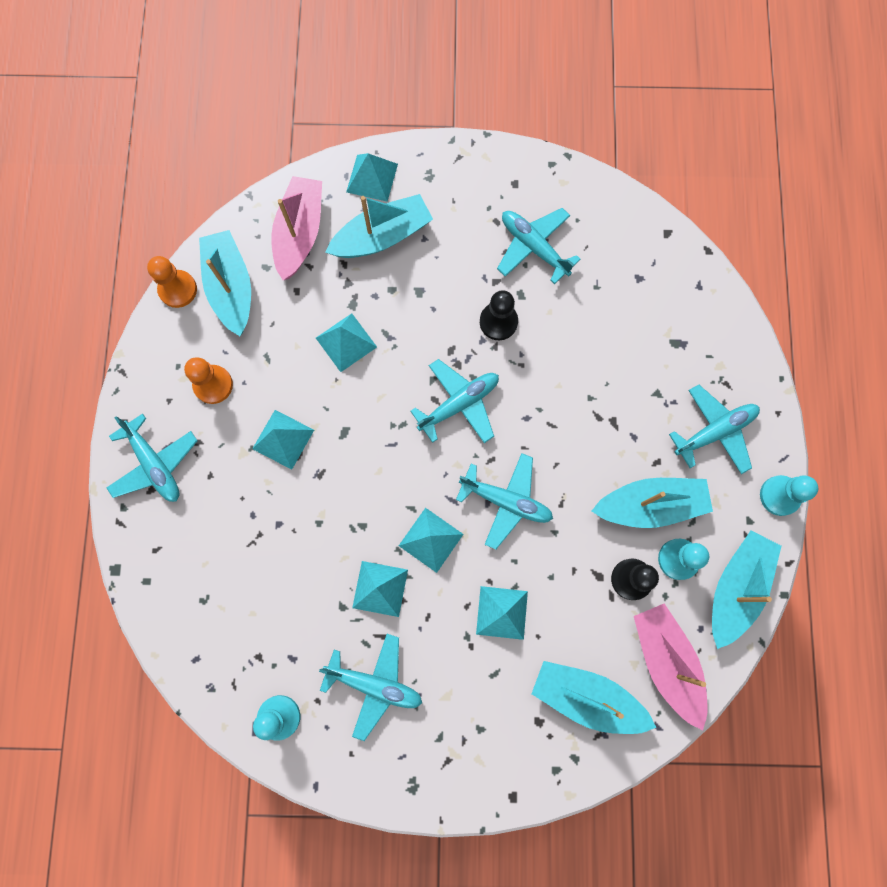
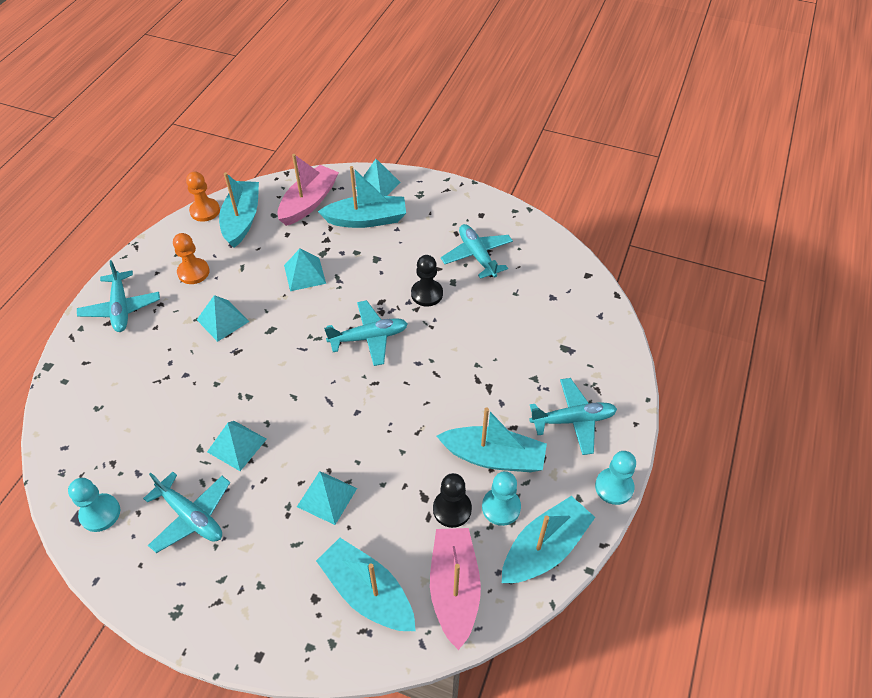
camera: 20 degrees right, 25 degrees down
turquoise pyramid [399,508,463,573] -> none
turquoise plane [456,453,553,549] -> none

